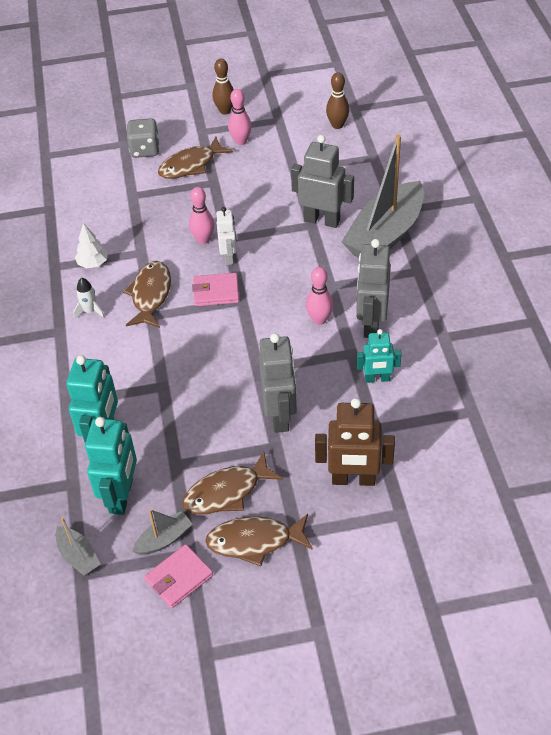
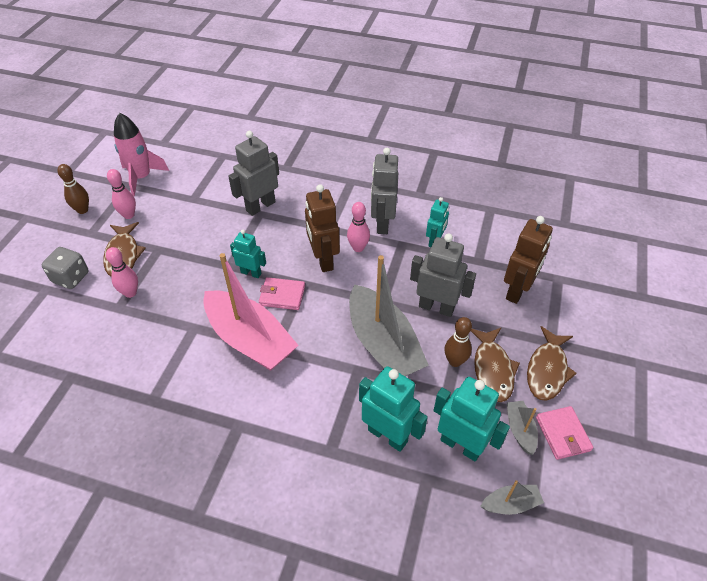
camera: 65 degrees left, 0 degrees up
white rocket [73,278,105,319] -> none
white tree [75,223,108,268] -> none
brown fish [123,261,171,328] -> pink boat [203,253,299,371]
pink bowling pin [189,187,215,244] -> pink bowling pin moved to [106,247,138,298]
pink wallet [192,273,239,306] -> pink wallet turned 75 degrees clockwise [259,277,305,310]
white robot [216,207,237,265] -> turquoise robot [230,230,266,278]
brown bowling pin [326,72,349,129] -> brown bowling pin moved to [444,317,472,367]
grey boat [342,134,424,258] -> grey boat moved to [349,255,429,376]
grey robot [356,239,391,338] -> grey robot turned 60 degrees clockwise [371,148,398,234]
none -> pink rocket [114,113,169,196]
none -> brown robot [305,184,340,272]

